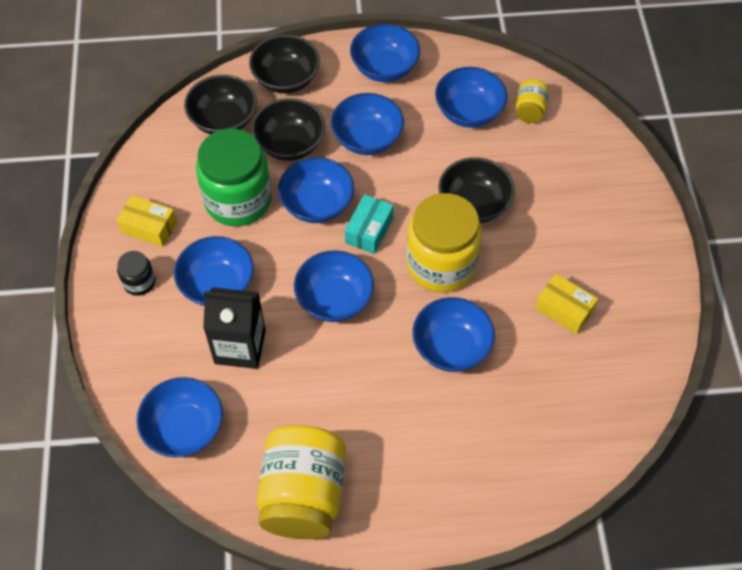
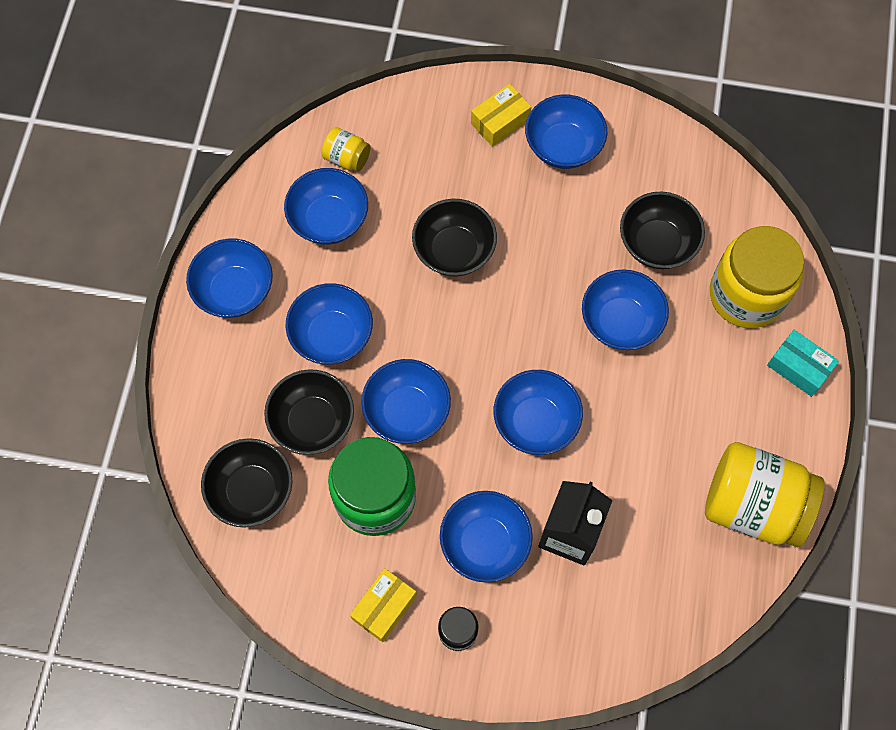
camera: 75 degrees left, 10 degrees up
blue bowl [136,377,223,458] -> blue bowl moved to [525,95,607,169]
black bowl [249,34,320,94] -> black bowl moved to [620,192,705,269]
turquoise box [345,194,394,254] -> turquoise box moved to [767,330,839,397]
yellow jar [406,193,482,292] -> yellow jar moved to [710,226,804,328]
yellow box [535,274,598,334] -> yellow box moved to [471,84,531,147]

